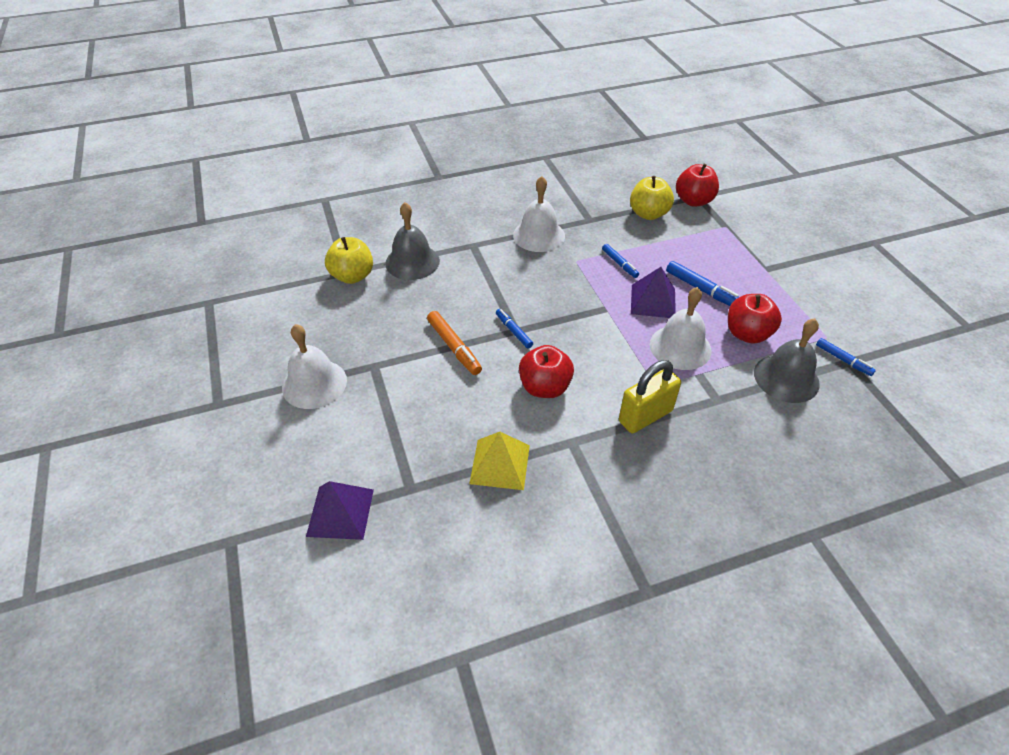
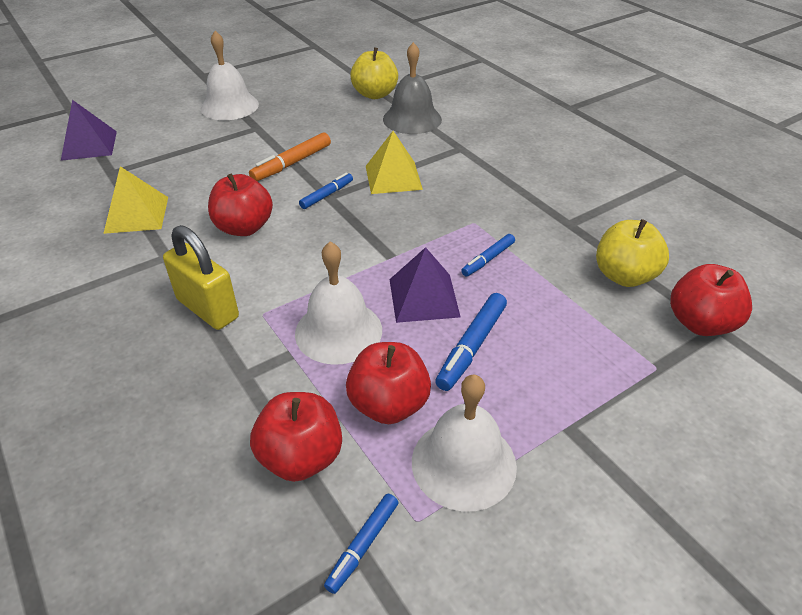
camera: 75 degrees right, 5 degrees down
white bell [513,176,565,252] -> white bell moved to [412,374,517,511]
grey bell [754,318,820,403] -> red apple [250,392,342,482]
none -> yellow pyramid [366,131,423,194]

